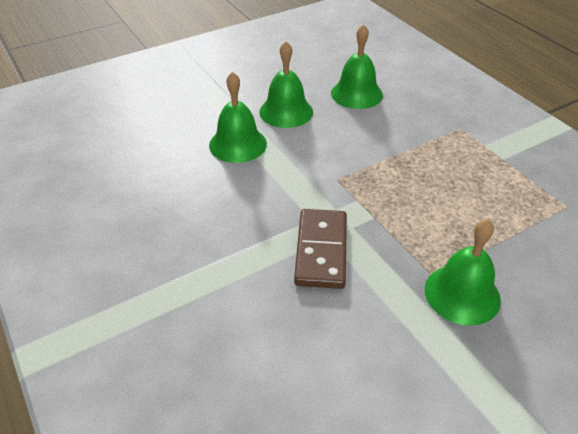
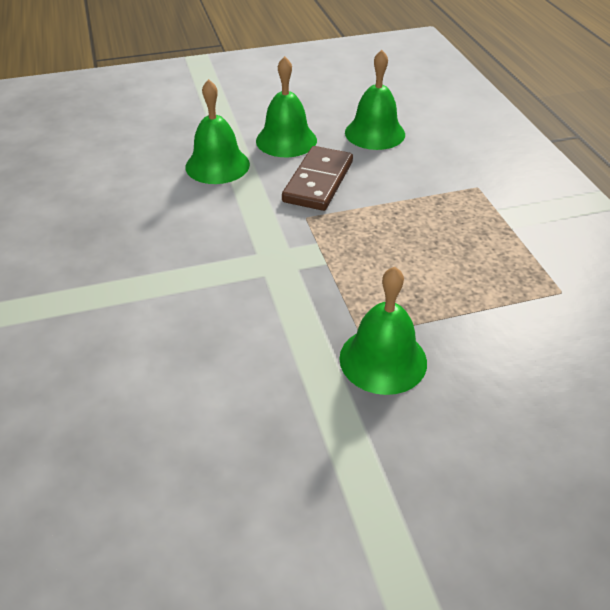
camera: 15 degrees right, 0 degrees up
brown domino [294,209,347,289] -> brown domino moved to [282,146,353,211]

